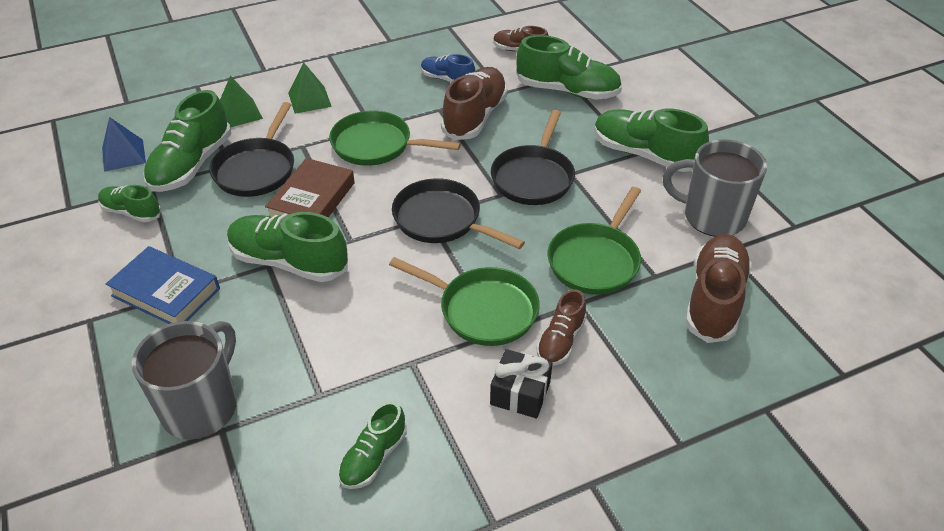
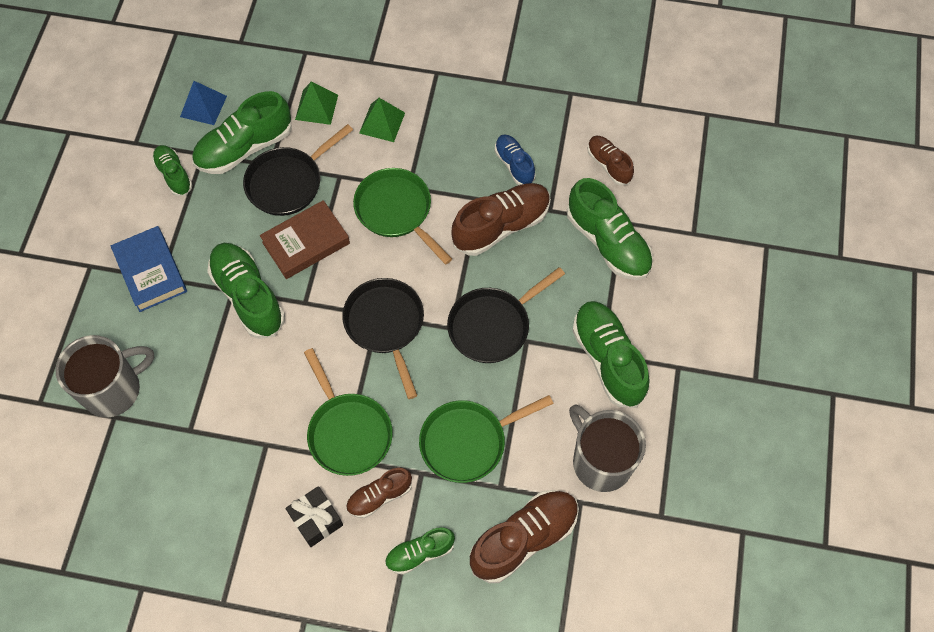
camera: 35 degrees right, 20 degrees up
green shoe [338,401,407,489] -> green shoe moved to [385,527,455,575]

